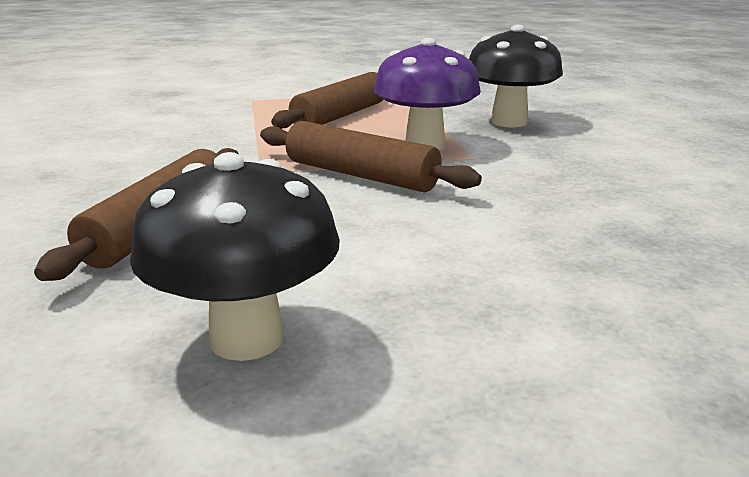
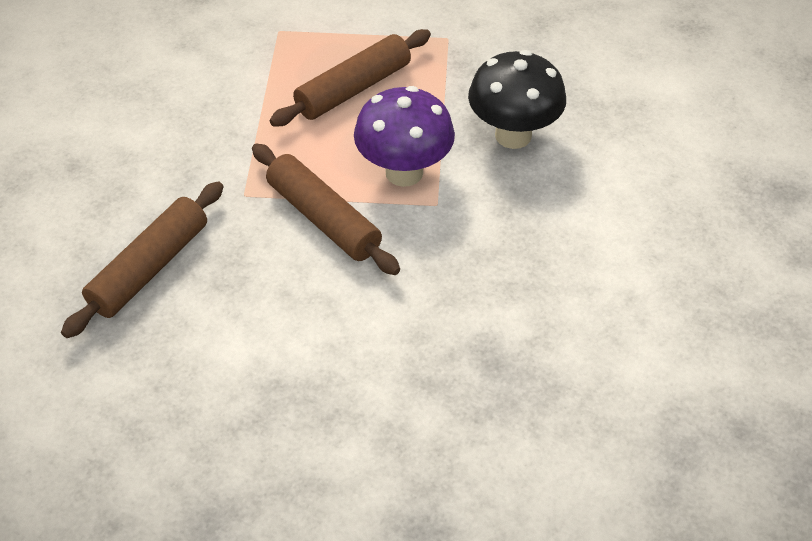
camera: 15 degrees right, 25 degrees up
black mushroom [130,152,340,361] -> none

